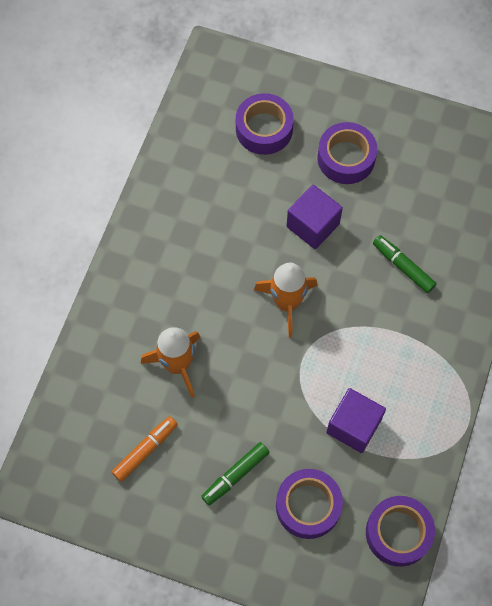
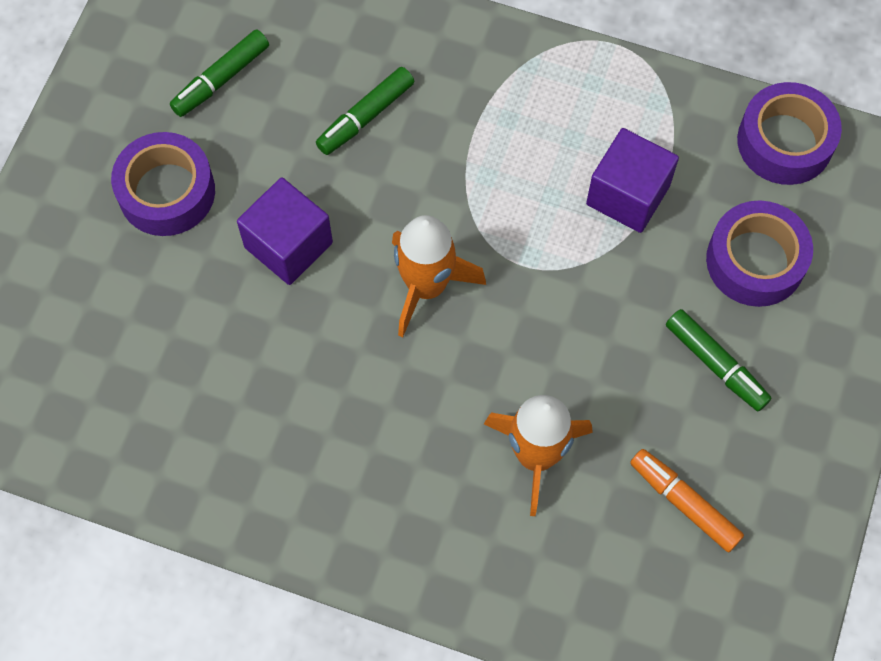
camera: 90 degrees left, 0 degrees up
purple tape [236,93,294,155] -> none
none -> green marker [170,29,269,117]

